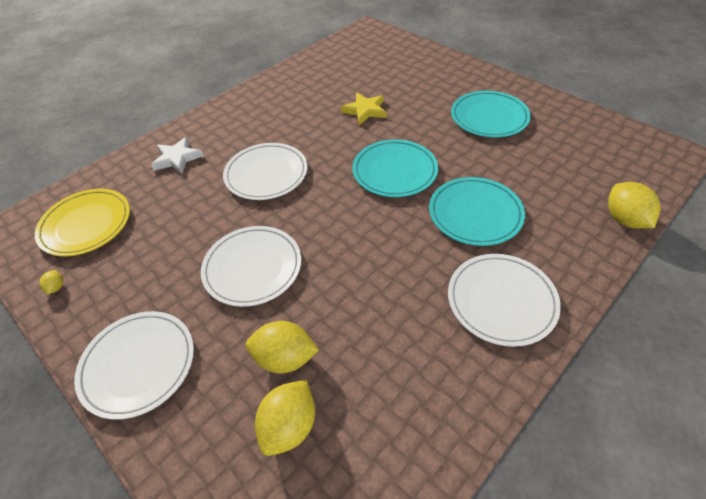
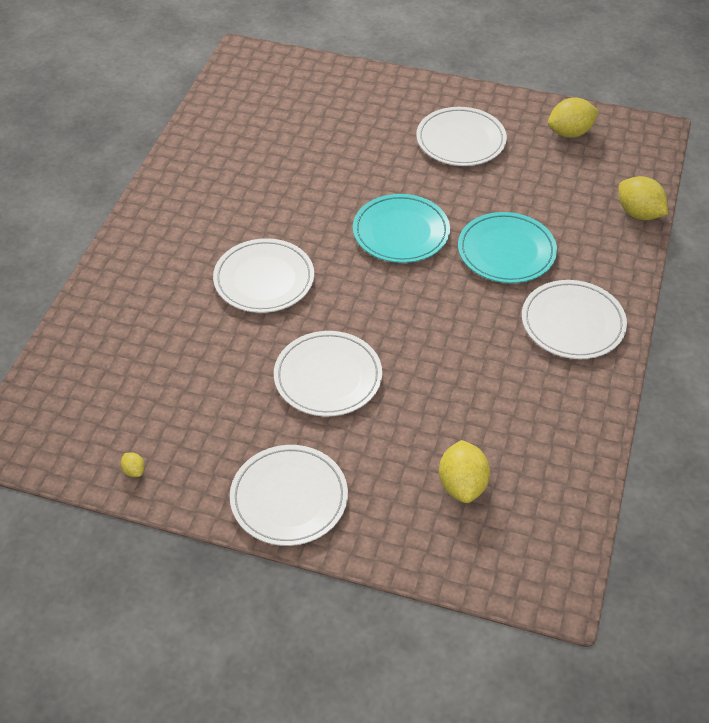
camera: 30 degrees left, 0 degrees up
yellow plate [35,189,130,256] -> none
white star [151,137,204,174] -> none
yellow lemon [246,321,319,374] -> yellow lemon moved to [548,98,599,138]
yellow star [341,93,387,125] -> none
turquoise plate [451,91,531,137] -> white plate [416,107,507,166]

